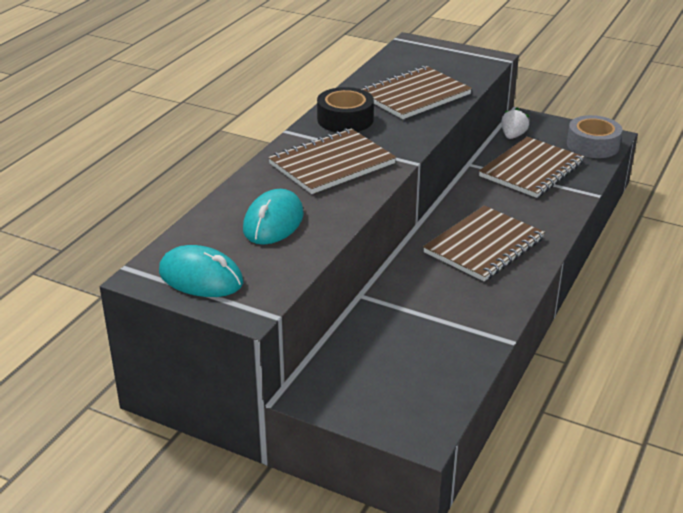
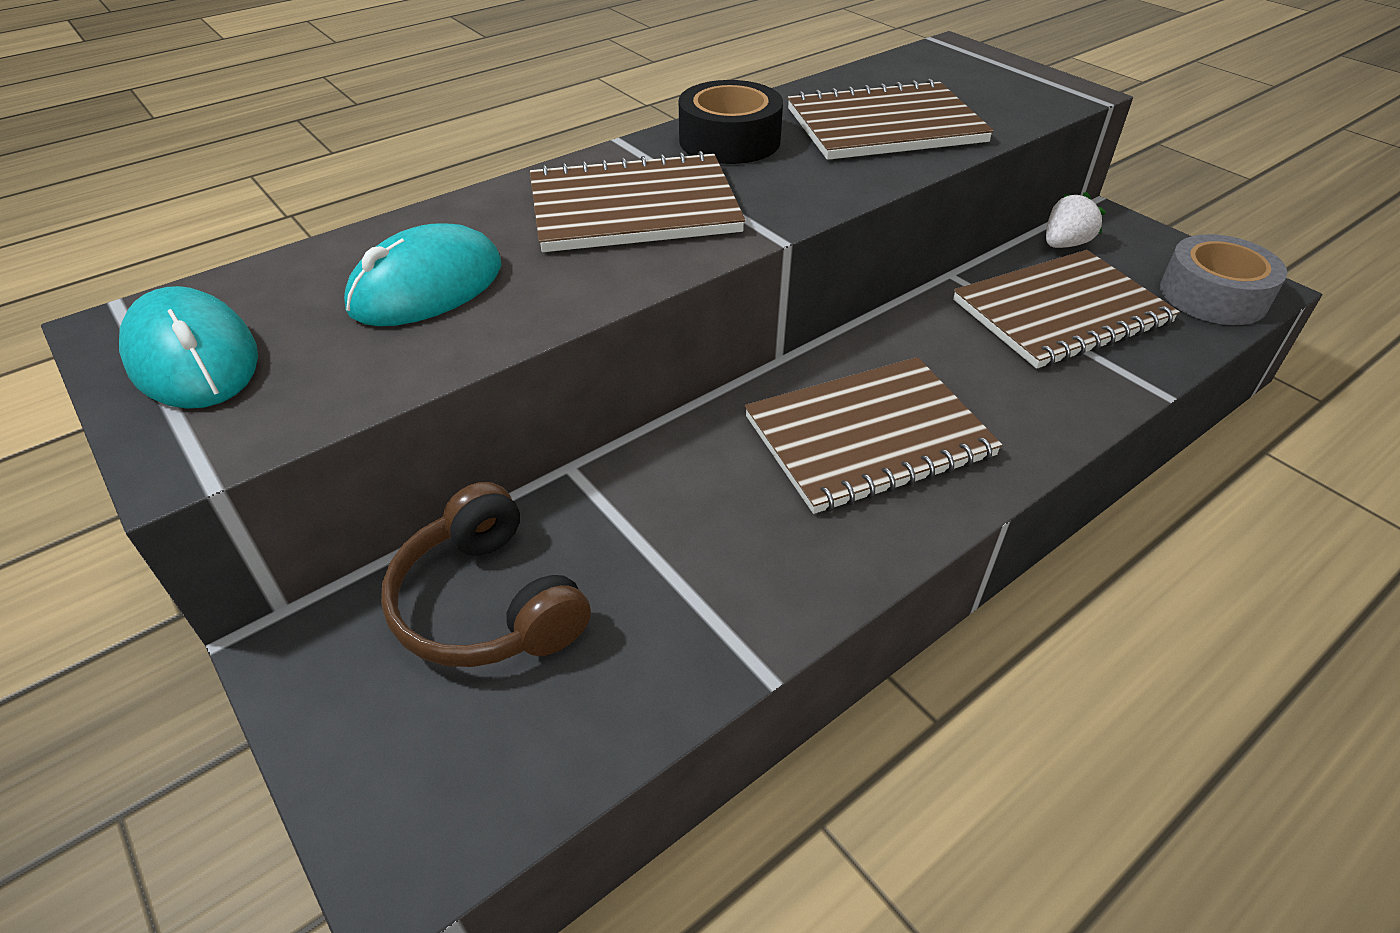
camera: 25 degrees right, 10 degrees up
none -> brown headphones [381,482,591,667]

